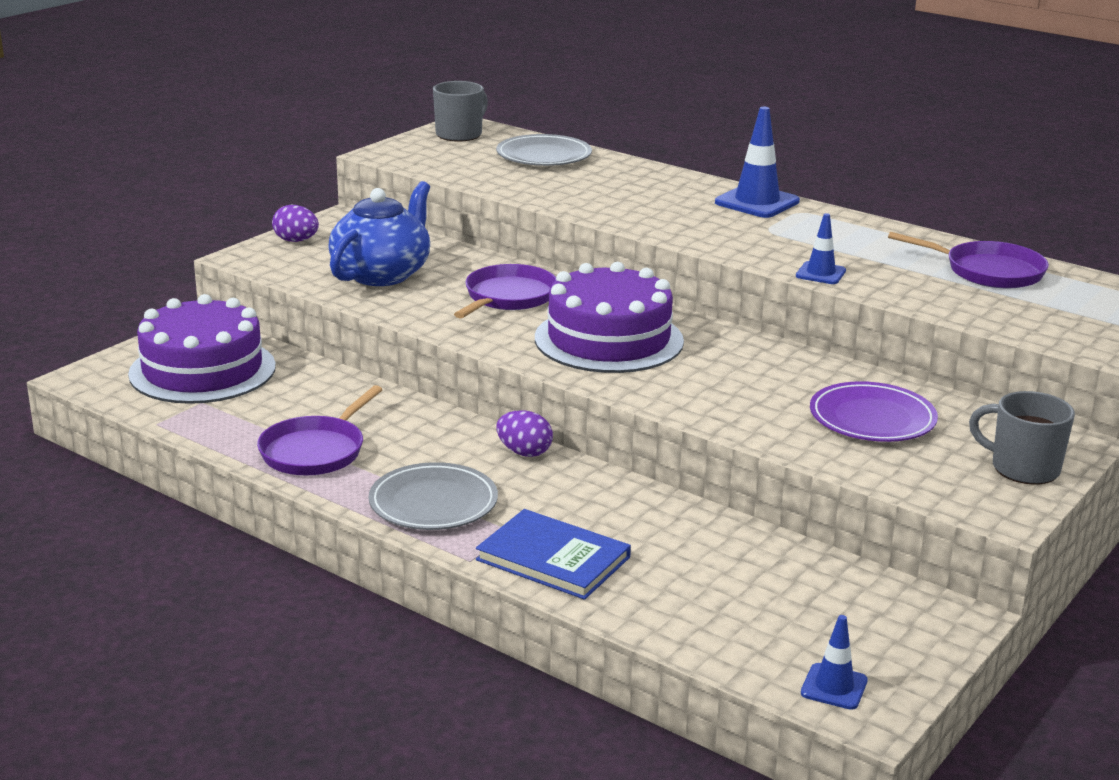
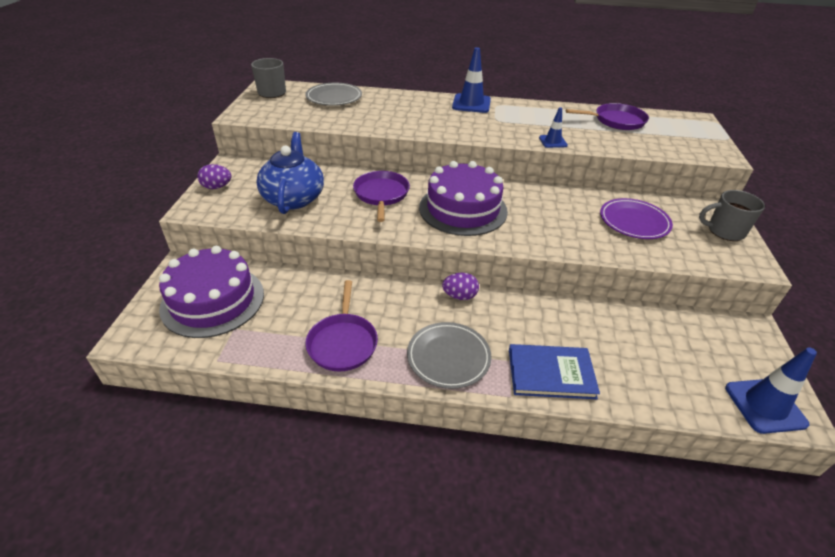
camera: 30 degrees left, 15 degrees up
blue traffic cone [801,615,868,710] -> blue traffic cone [725,347,817,434], size x1.72

